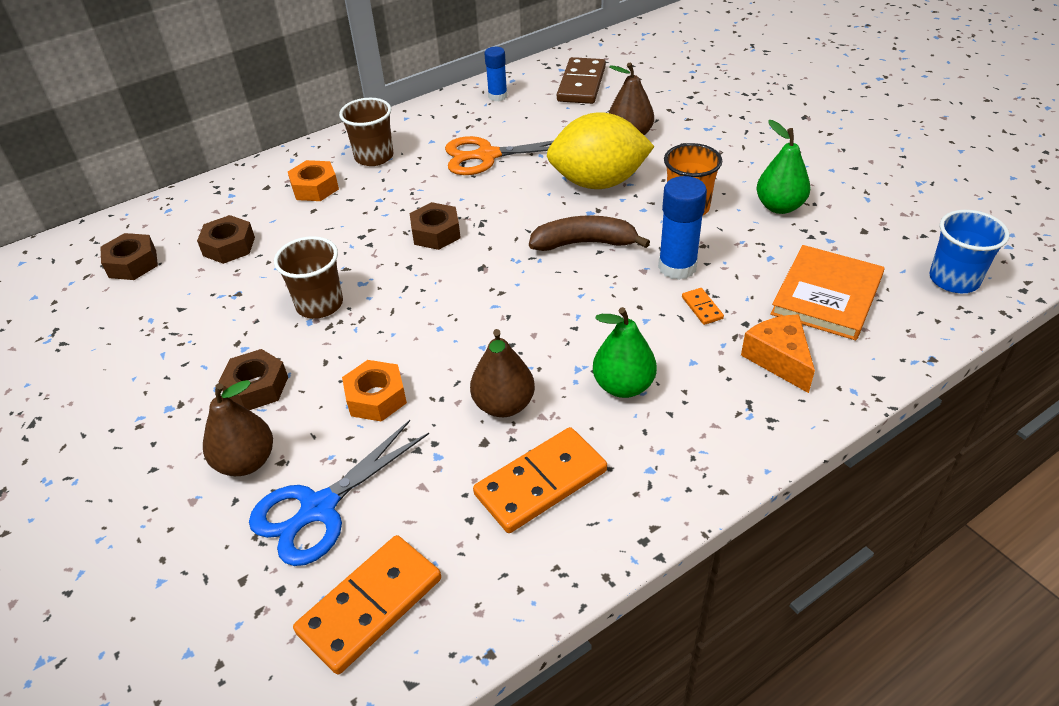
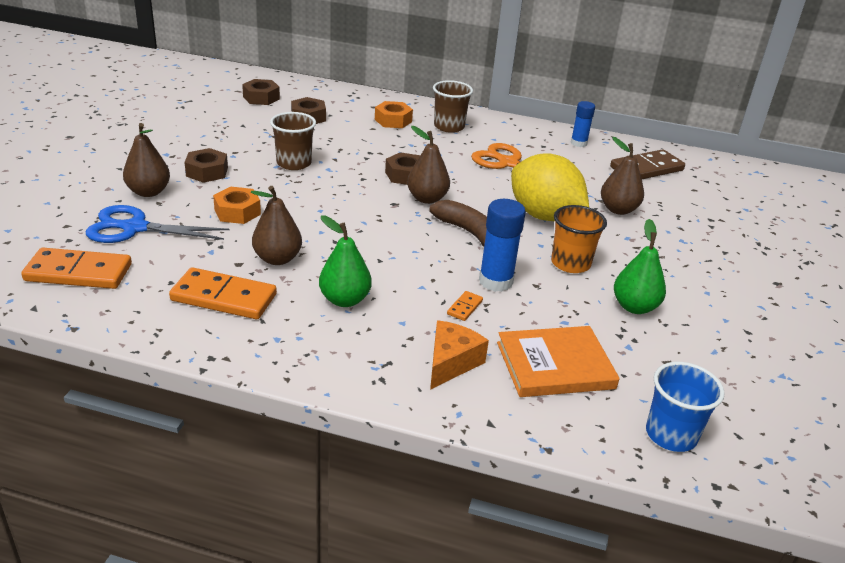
camera: 45 degrees right, 10 degrees down
none -> brown pear [407,126,450,204]

